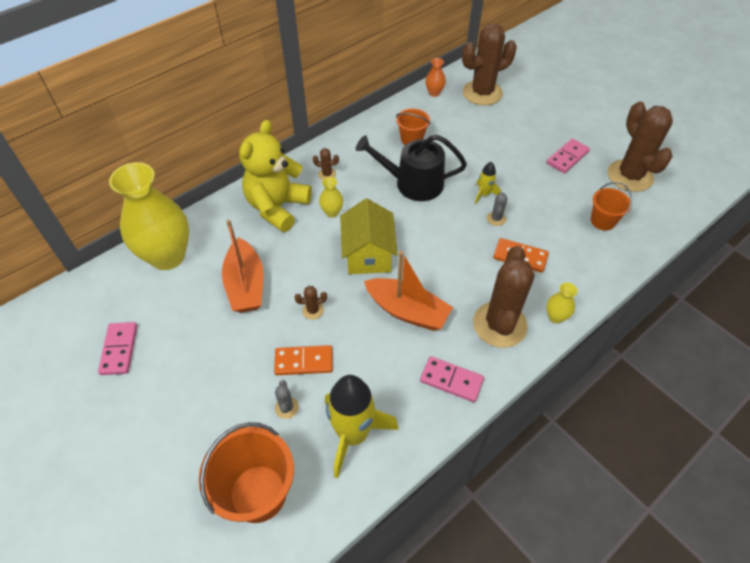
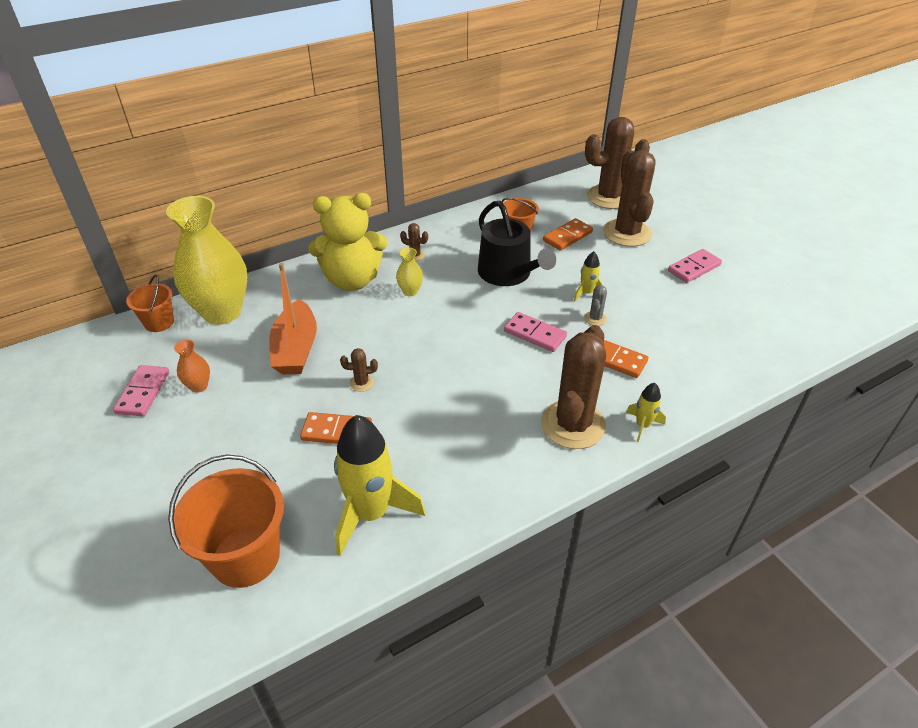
camera: 10 degrees right, 10 degrees down
yellow teddy bear [239,120,312,232] -> yellow teddy bear turned 135 degrees counterclockwise [308,193,388,291]
grey cactus [275,380,299,419] -> none
yellow house [340,198,398,274] -> none
black watering can [356,135,467,201] -> black watering can turned 135 degrees counterclockwise [478,201,556,286]
orange boat [364,251,453,331] -> none
pink domino [420,356,484,402] -> pink domino moved to [504,312,567,352]
orange vase [425,58,446,97] -> orange vase moved to [174,340,210,393]
yellow vase [546,282,578,323] -> yellow rocket [626,383,666,442]
orange bucket [591,182,632,230] -> orange bucket moved to [126,275,174,332]
brown cactus [608,101,673,192] -> brown cactus moved to [603,150,656,247]
none -> orange domino [543,218,593,251]

